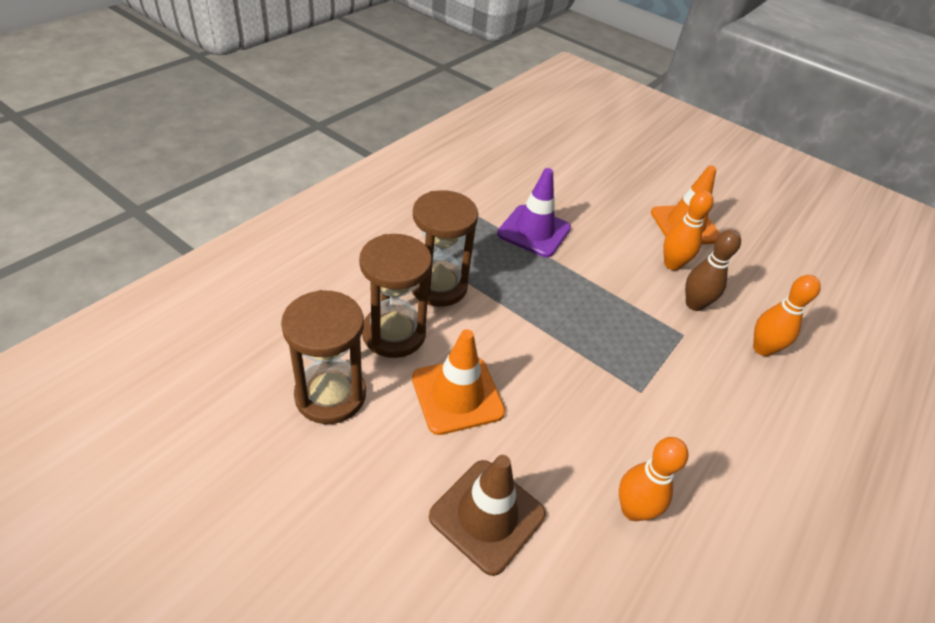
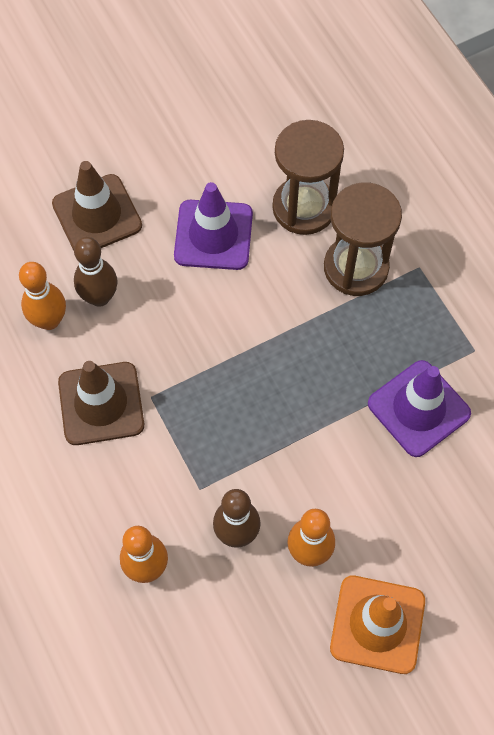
camera: 120 degrees right, 20 degrees up
brown hourglass [281,290,366,424] -> none
orange traffic cone [412,329,505,435] -> purple traffic cone [174,182,253,270]
none -> brown traffic cone [58,361,144,445]
none -> brown bowling pin [74,237,118,307]

